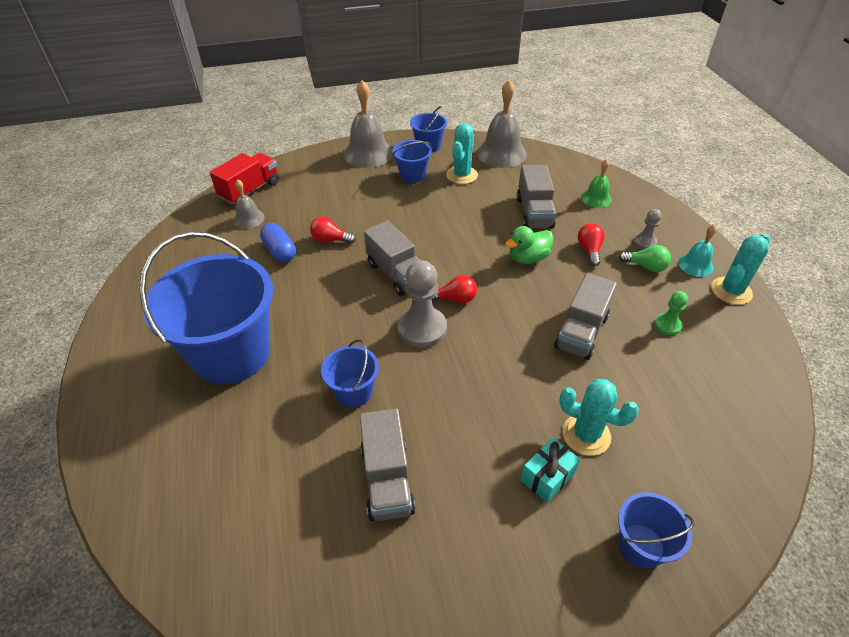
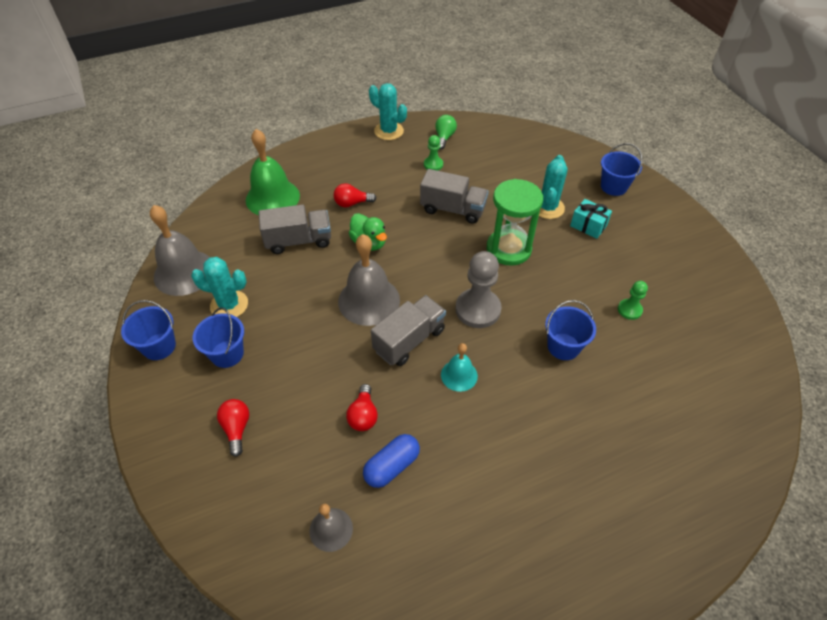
camera: 100 degrees left, 5 degrees up
blue bucket [139,232,273,384] -> none
red truck [210,153,279,204] -> none
grey bell [344,80,393,168] -> grey bell moved to [338,234,400,326]
grey truck [360,408,416,521] -> green pawn [618,281,648,320]
red light bulb [431,275,477,303] -> red light bulb moved to [217,399,249,457]
green bell [581,159,612,208] -> green bell [246,129,300,215], size x1.84
green light bulb [619,245,671,272] -> green light bulb moved to [435,115,457,150]
grey pawn [633,209,662,250] -> none
turquoise bell [678,225,716,277] -> turquoise bell moved to [441,343,478,392]
none -> green hourglass [487,179,543,266]

